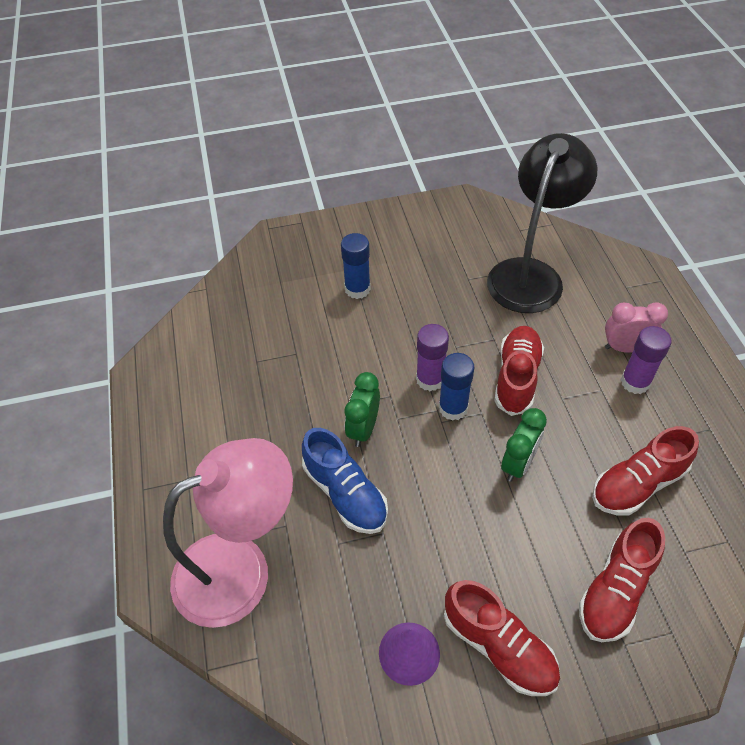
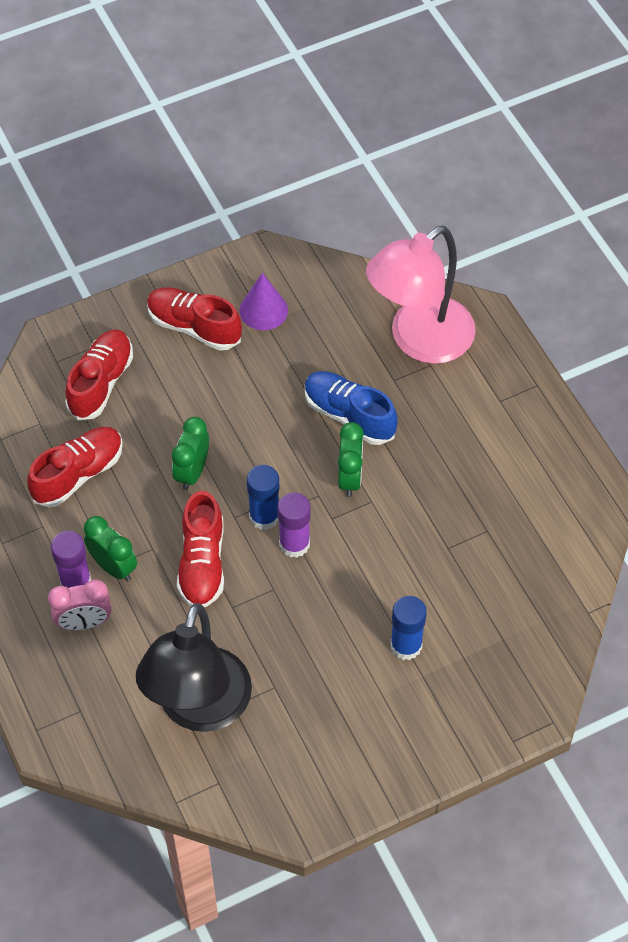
camera: 165 degrees right, 5 degrees up
none -> green clock [84,516,137,581]

